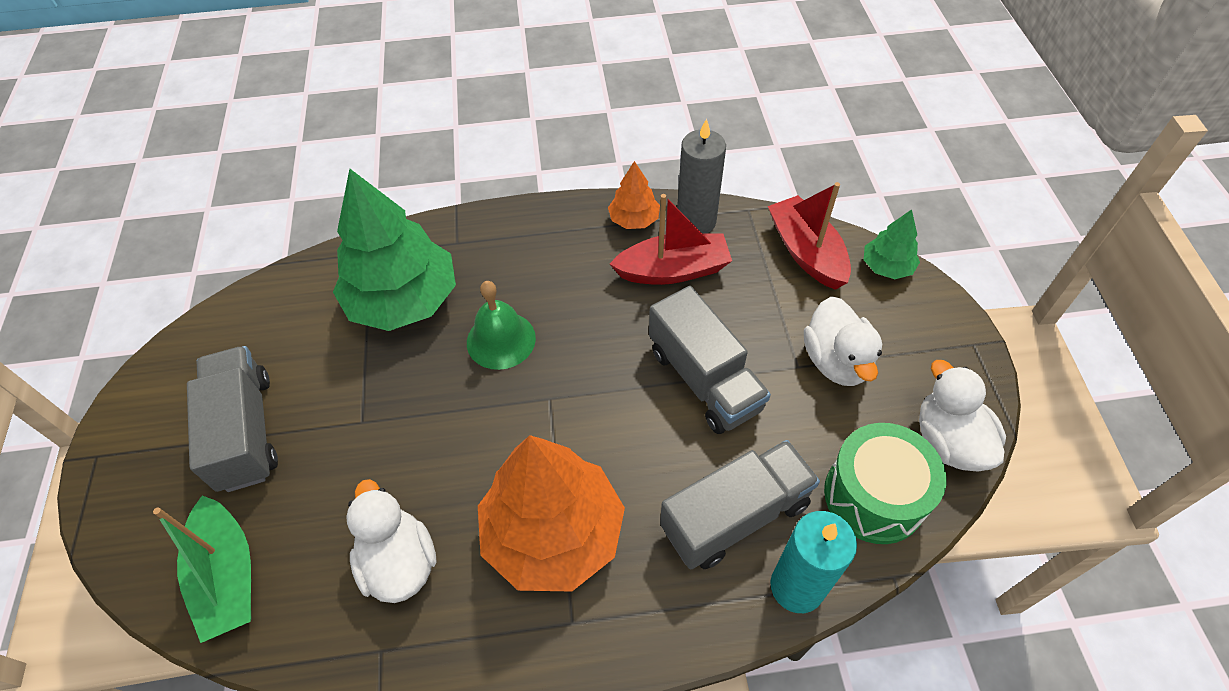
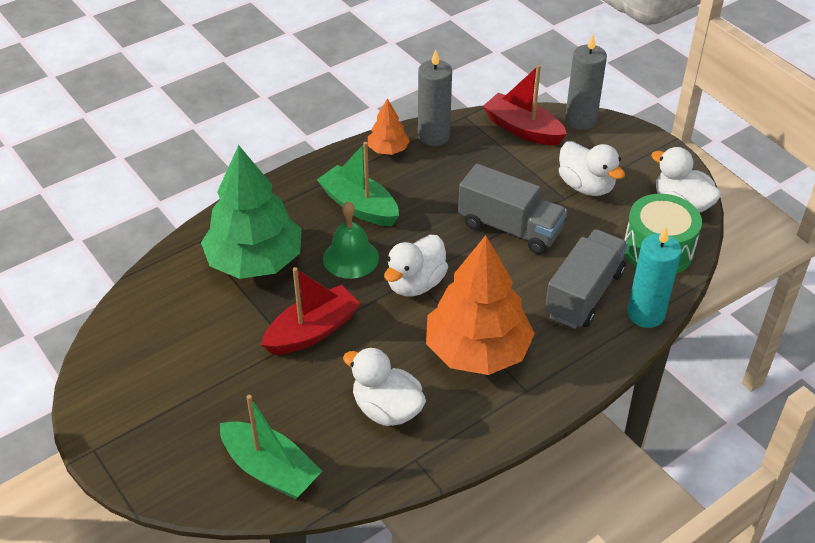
camera: 30 degrees left, 10 degrees down
grey truck [187,346,278,492] -> none
red boat [610,194,732,285] -> red boat moved to [261,267,361,354]
green tree [864,209,920,279] -> grey candle [565,35,607,130]
none -> green boat [317,142,399,226]
none -> white duck [384,235,448,297]

